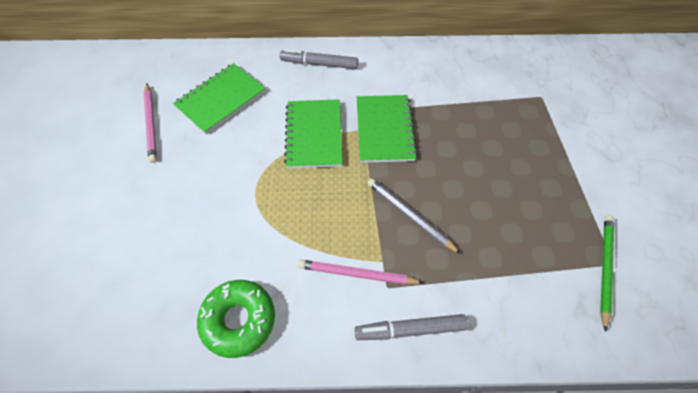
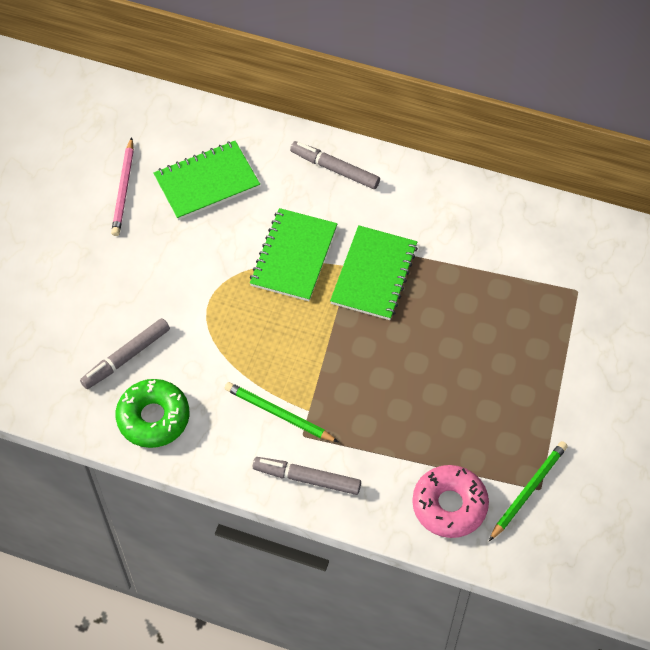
camera: 20 degrees right, 0 degrees up
pink pencil [298,260,424,285] -> green pencil [225,382,338,442]
grey pencil [368,178,461,254] -> none
none -> grey marker [80,318,170,389]
none -> pink donut [412,465,489,538]

